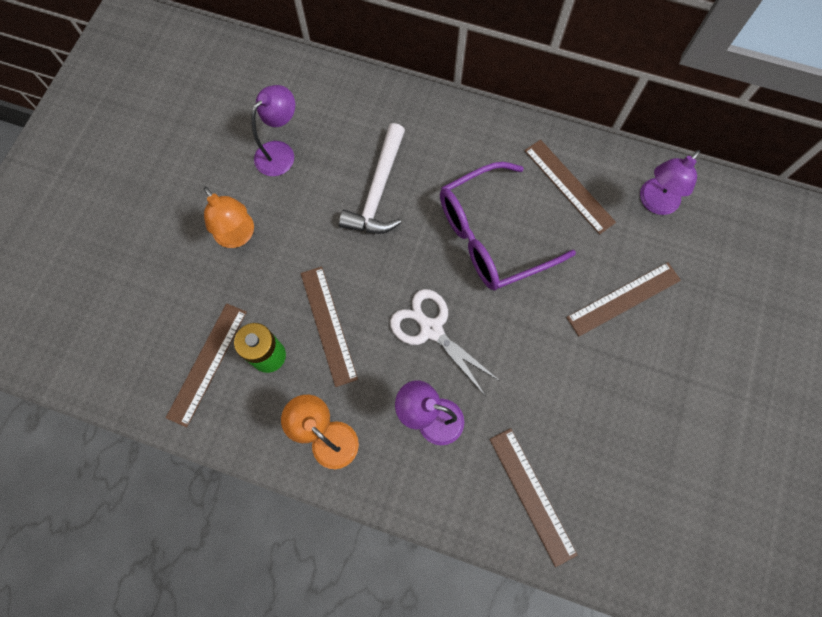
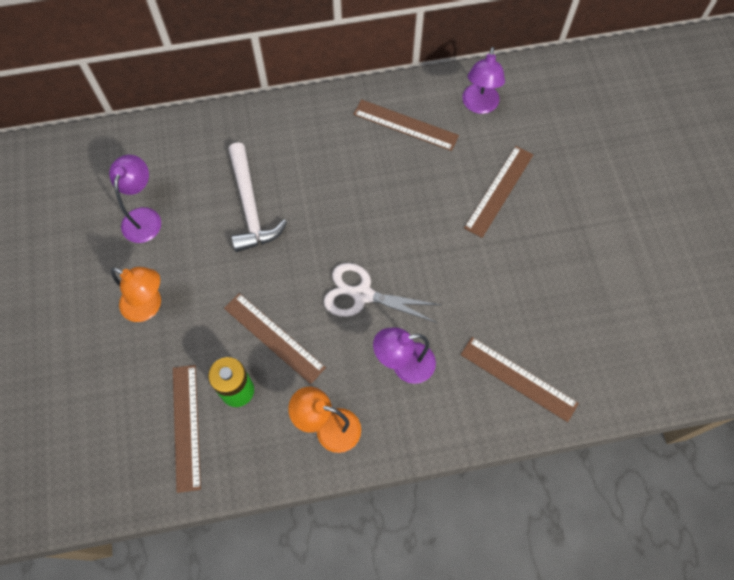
camera: 30 degrees left, 5 degrees down
purple glasses [440,162,576,291] -> none

